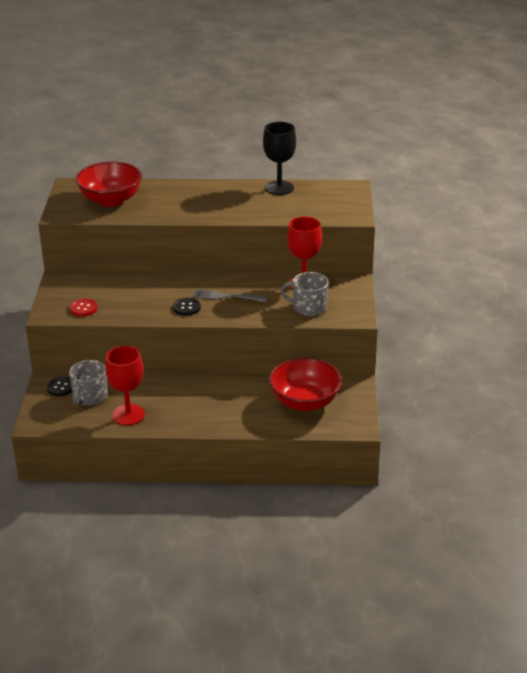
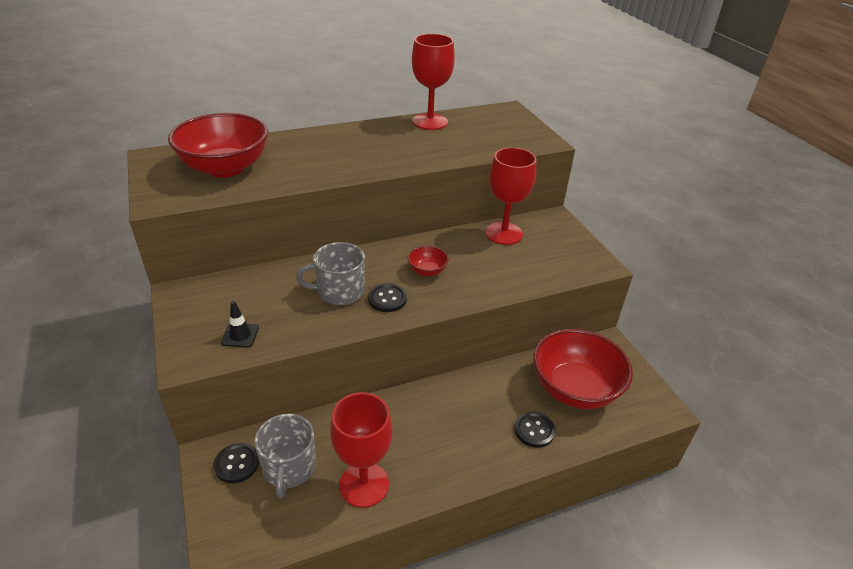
camera: 25 degrees left, 5 degrees up
red button [69,299,98,317] -> black traffic cone [221,301,259,347]
grey fork [192,289,268,302] -> red bowl [407,246,449,276]
black goblet [263,122,296,195] -> red goblet [412,34,455,130]
grey mug [280,272,329,316] -> grey mug moved to [296,242,365,305]
none -> black button [514,411,556,448]

